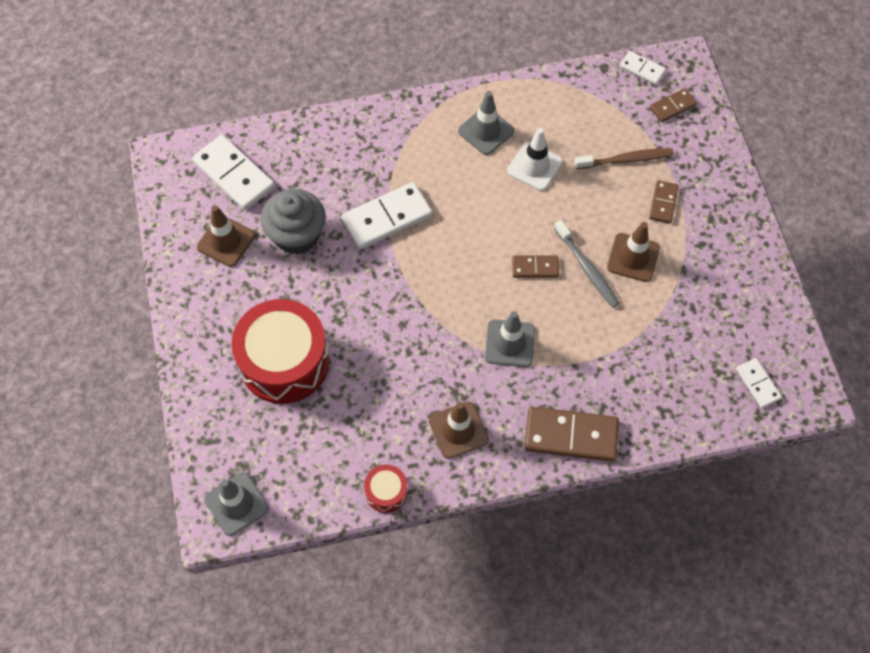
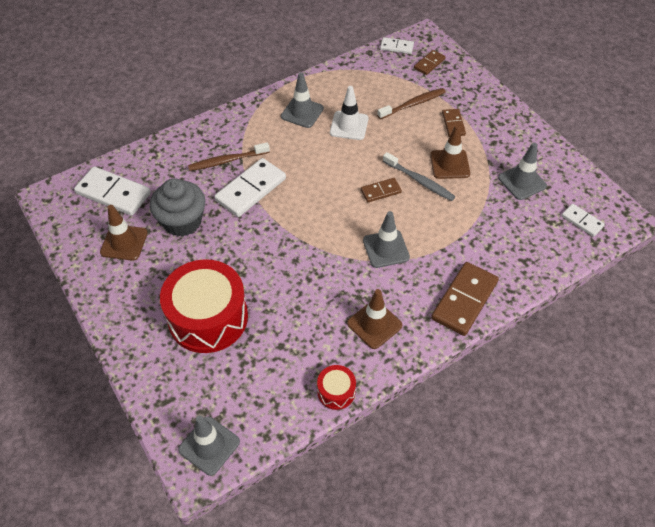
camera: 20 degrees left, 10 degrees down
brown domino [525,407,619,461] -> brown domino turned 45 degrees counterclockwise [431,262,499,336]
none -> brown toothbrush [188,142,270,171]
none -> grey traffic cone [498,143,547,200]

